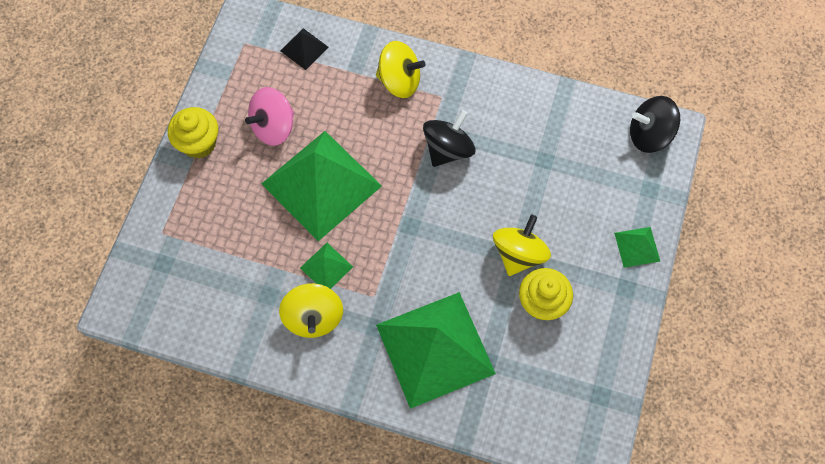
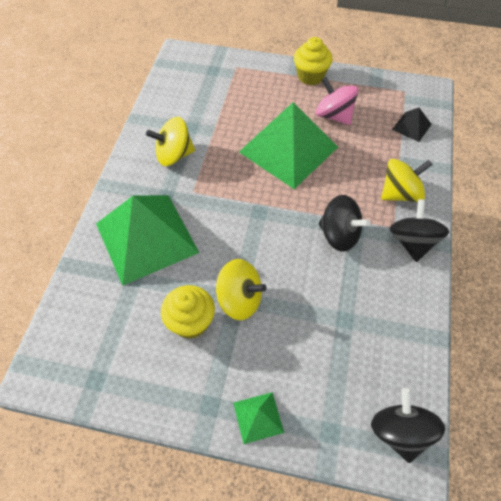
camera: 85 degrees right, 10 degrees down
green pyramid [300,243,353,289] -> none
yellow spinning top [376,41,425,98] -> yellow spinning top turned 120 degrees counterclockwise [381,159,433,202]
none -> black spinning top [390,199,449,262]

